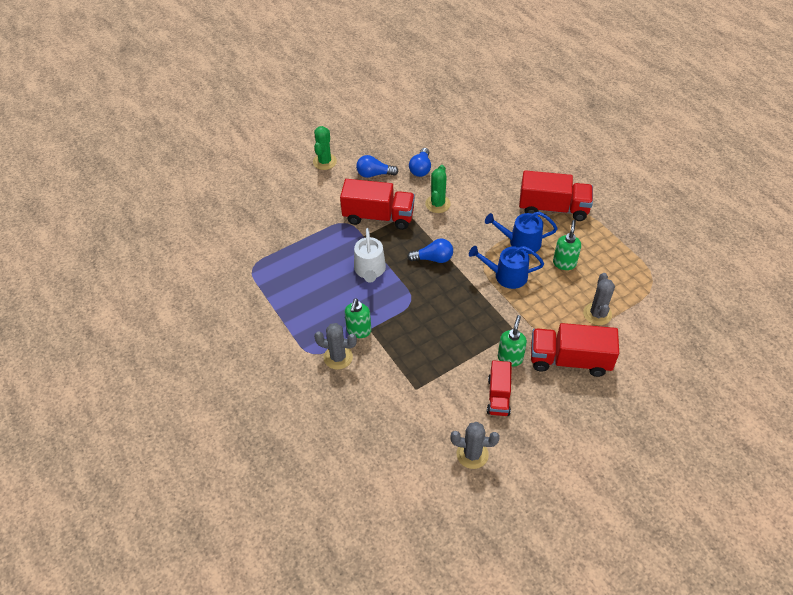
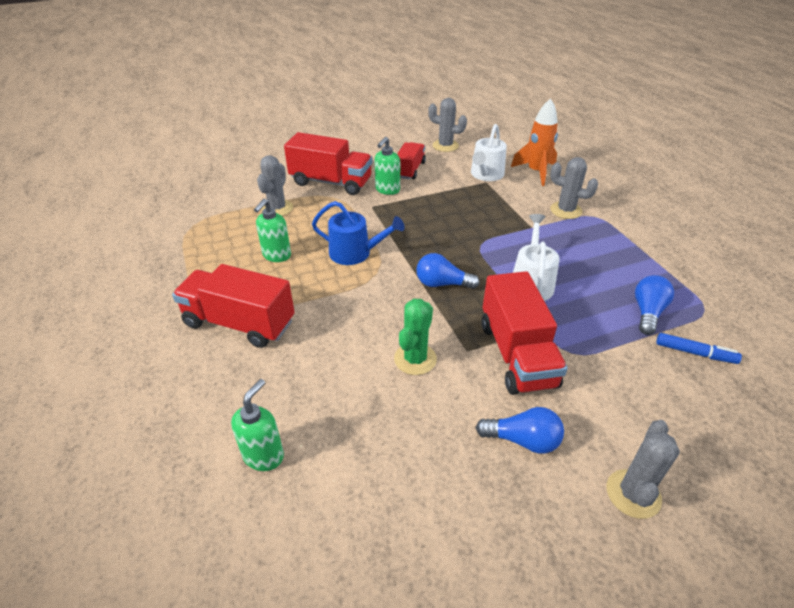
camera: 170 degrees left, 10 degrees down
green cactus [313,126,337,170] -> grey cactus [607,420,680,519]
red truck [340,179,415,230] -> red truck turned 120 degrees counterclockwise [482,271,568,395]
green soap dispenser [345,298,371,338] -> green soap dispenser moved to [231,379,284,471]
blue light bulb [409,148,431,177] -> blue light bulb moved to [635,275,674,335]
blue watering can [485,212,558,254] -> none
none -> white watering can [471,124,507,181]
none -> orange rocket [511,98,558,186]
none -> blue marker [656,333,742,364]

